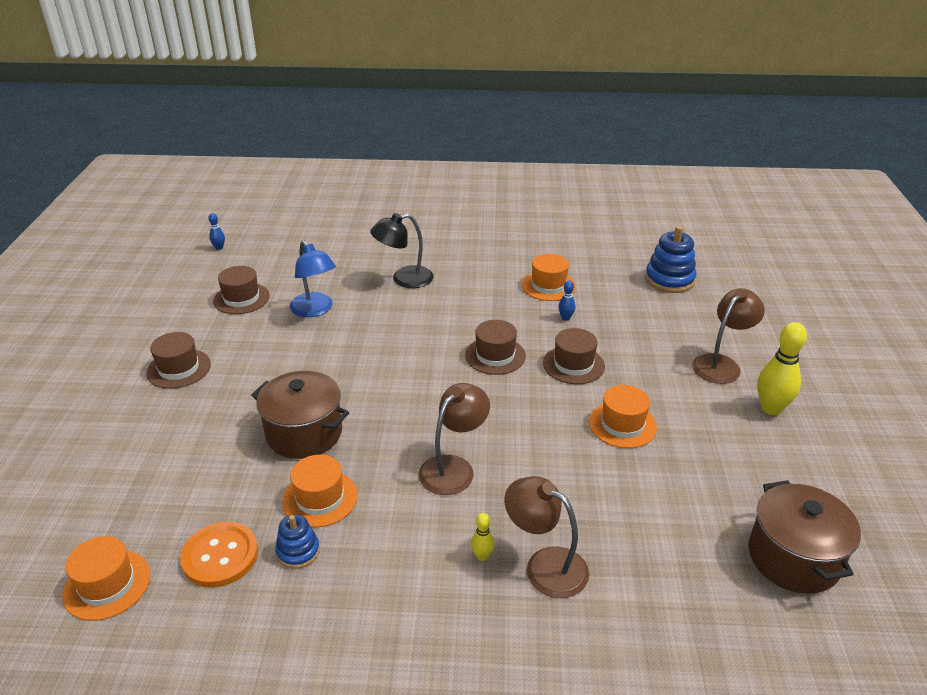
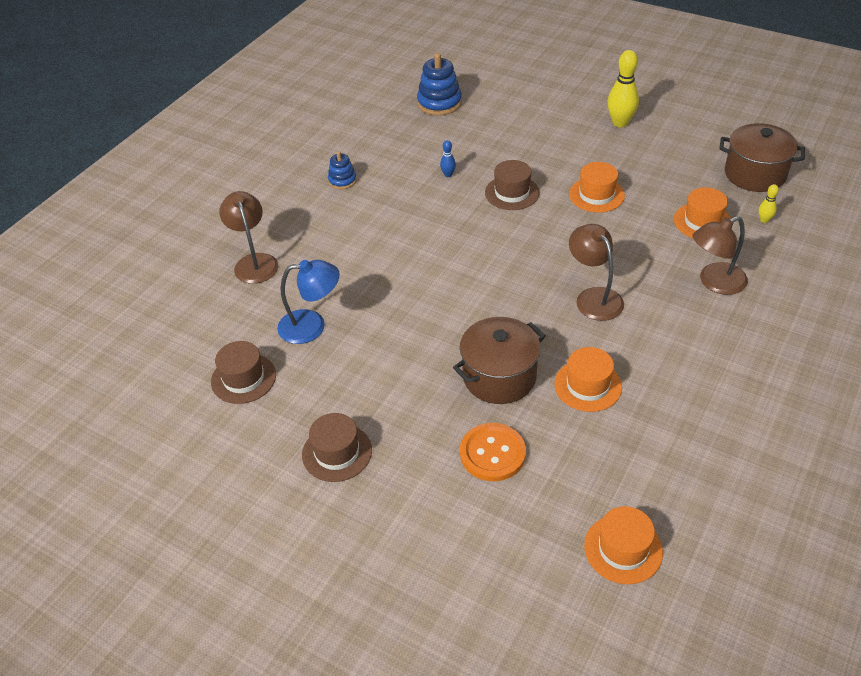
camera: 60 degrees left, 10 degrees up
orange button [180,522,258,588] -> orange button moved to [460,423,526,481]
blue bowling pin [208,213,225,250] -> none
blue stacking toy [275,514,320,569] -> blue stacking toy moved to [328,151,357,190]
black lamp [370,213,434,288] -> none
brown hat [465,320,526,375] -> none
yellow bowling pin [471,513,495,561] -> yellow bowling pin moved to [758,184,779,223]
orange hat [522,254,576,301] -> orange hat moved to [674,187,732,238]
brown lamp [692,288,765,384] -> brown lamp moved to [219,191,279,284]

